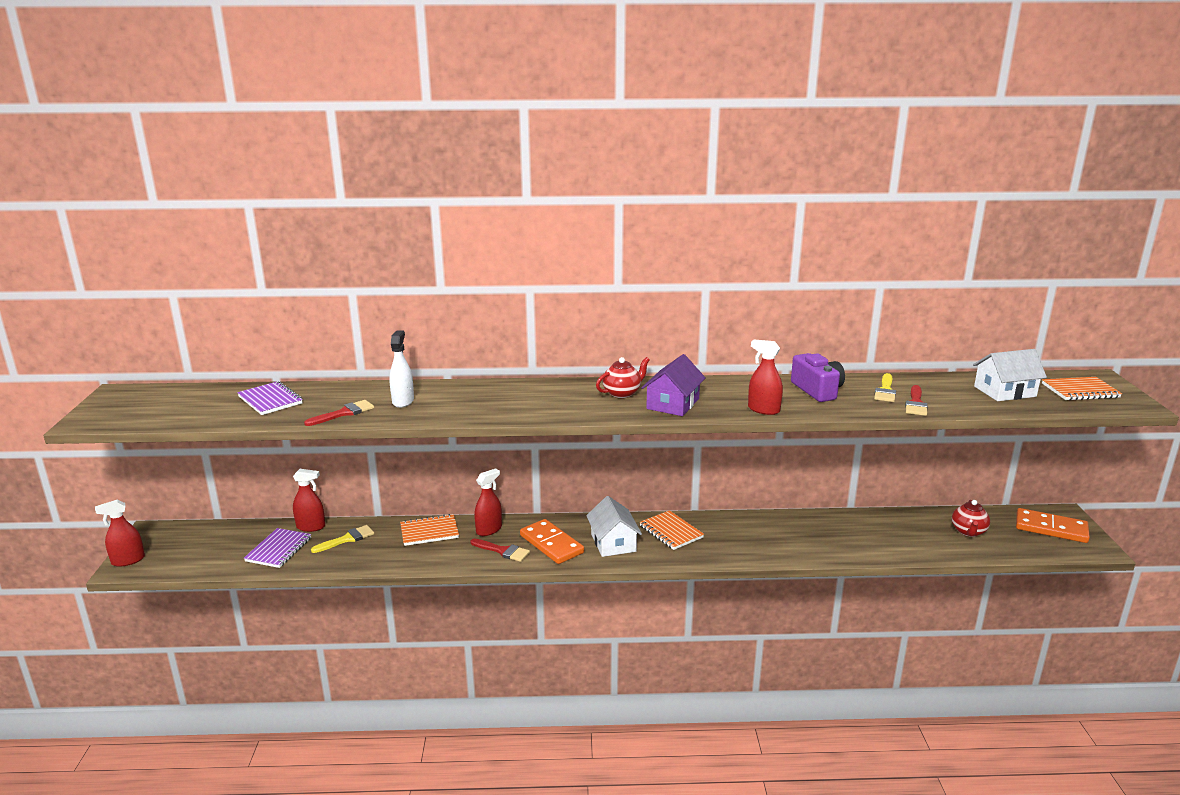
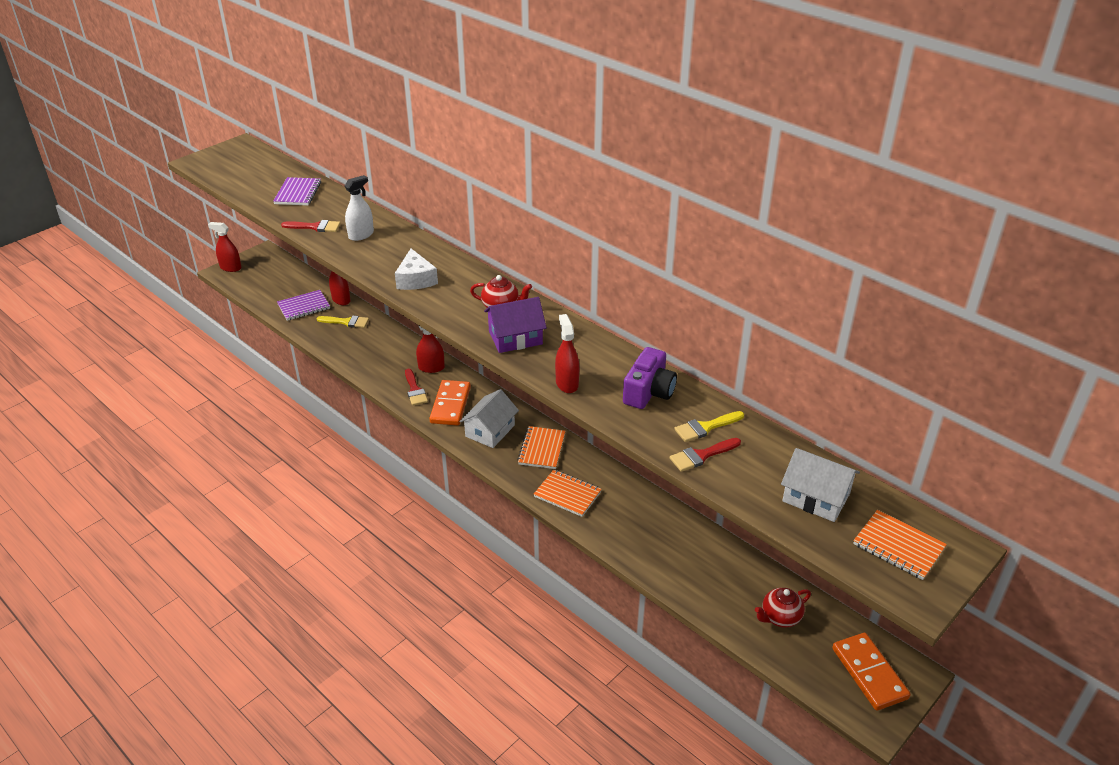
camera: 45 degrees right, 15 degrees up
orange notebook [400,514,459,546] -> orange notebook moved to [534,470,602,517]
none -> white cheese [395,249,438,290]

